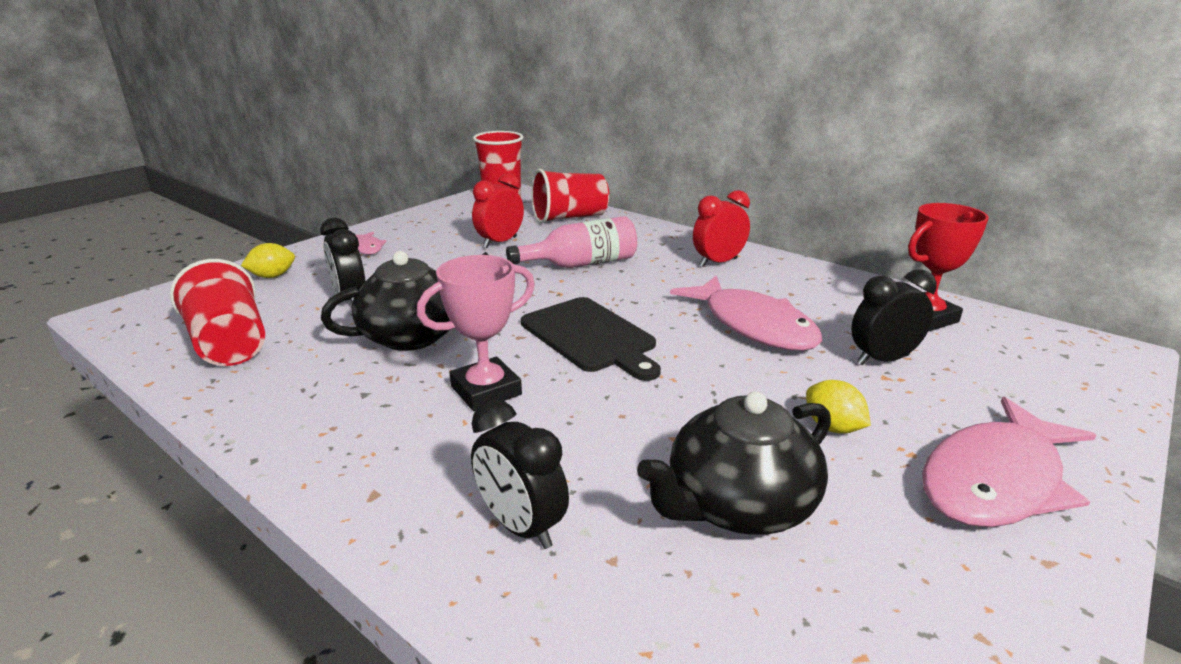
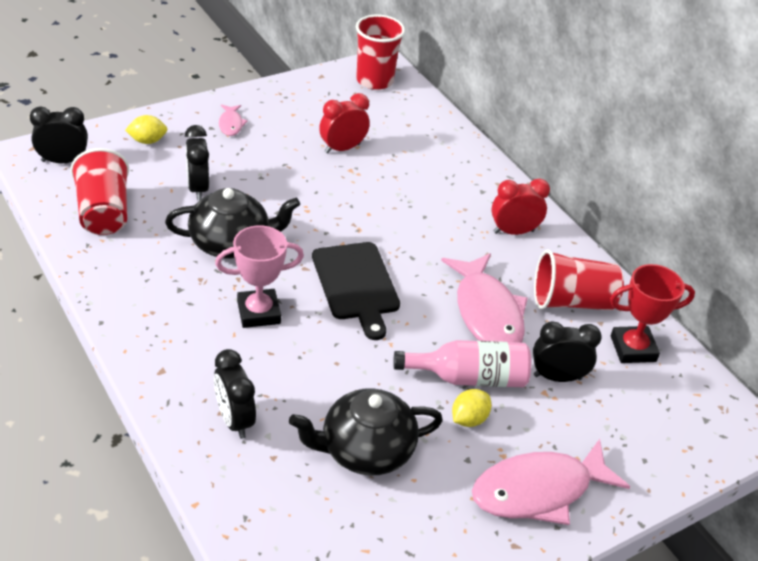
camera: 15 degrees right, 15 degrees up
pink bottle [506,216,637,268] -> pink bottle moved to [393,340,531,387]
red cup [531,169,609,223] -> red cup moved to [534,249,624,310]
yellow lemon [806,380,871,433] -> yellow lemon turned 60 degrees clockwise [452,389,491,427]
none -> black clock [30,107,88,163]

